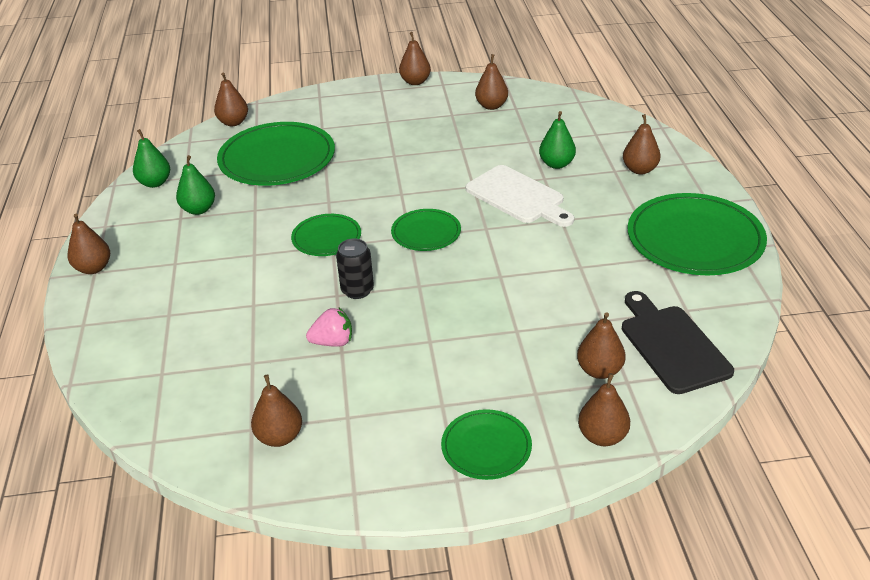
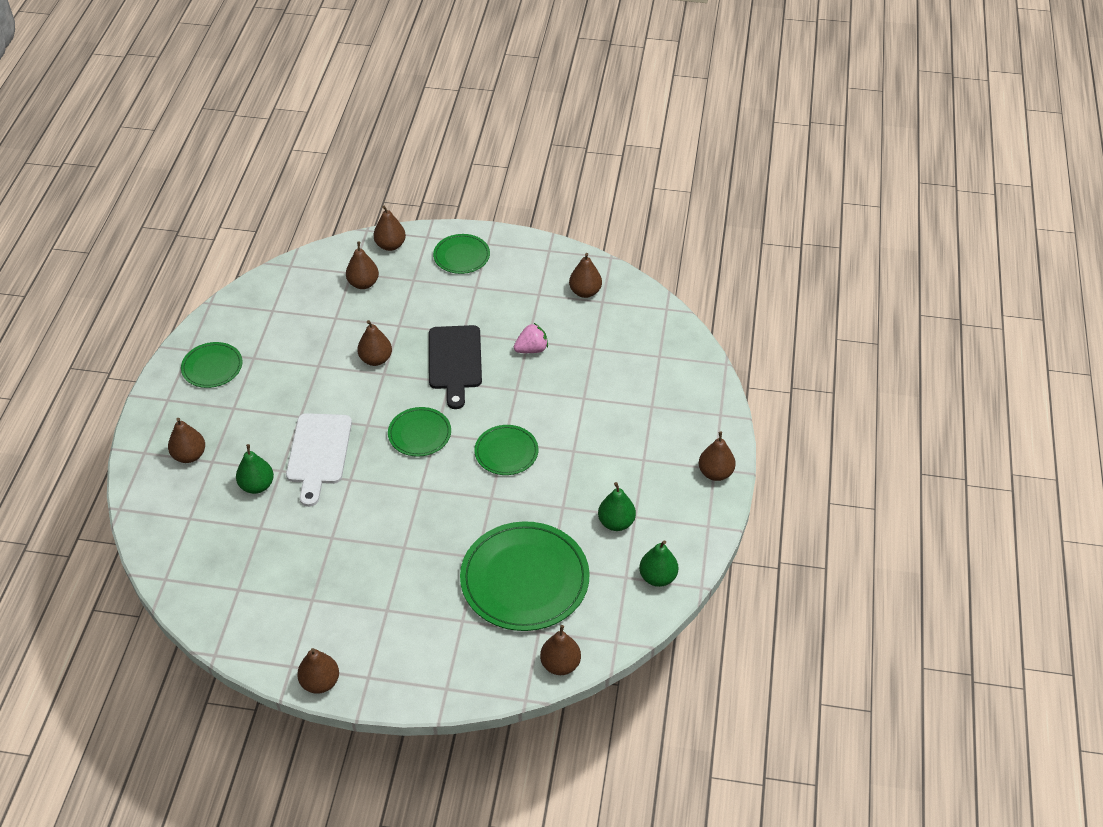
camera: 165 degrees left, 10 degrees up
pink strawberry [306,308,352,347] -> pink strawberry turned 150 degrees clockwise [514,323,548,353]
black can [336,238,374,299] -> none
white cutting board [466,165,574,227] -> white cutting board turned 150 degrees counterclockwise [286,413,352,507]
brown pear [475,54,508,110] -> brown pear moved to [357,320,392,366]
black cutting board [622,291,734,394] -> black cutting board moved to [429,325,482,409]
green plate [628,193,767,275] -> green plate [181,342,243,388], size x0.53

